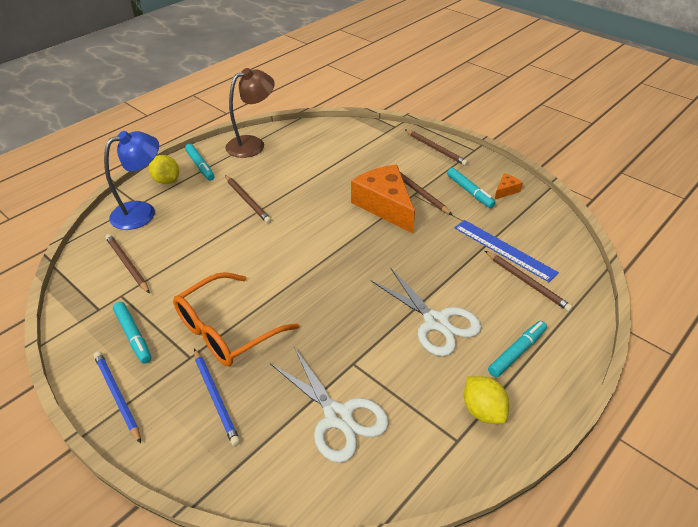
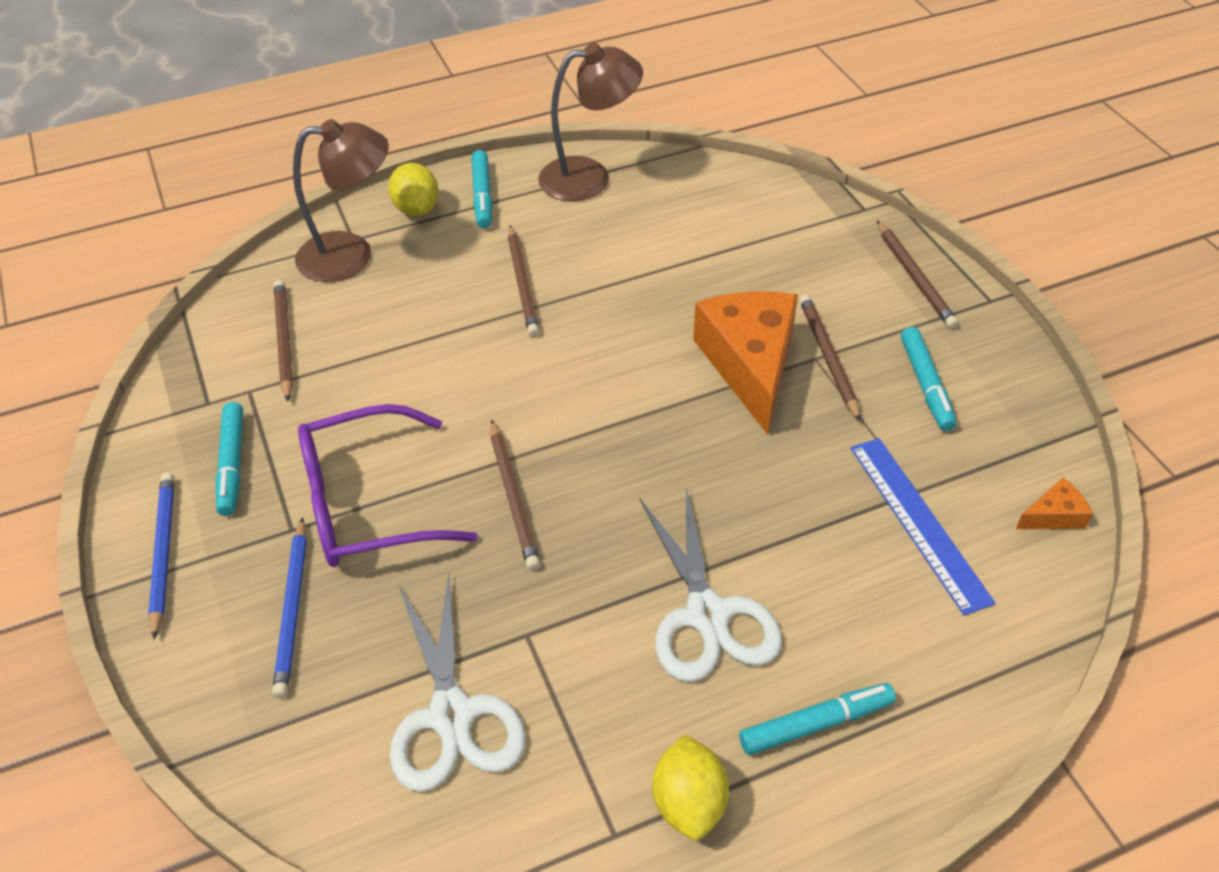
camera: 25 degrees right, 5 degrees up
blue lamp [104,131,159,230] -> brown lamp [293,119,389,282]
orange glasses [173,272,299,366] -> purple glasses [298,404,478,567]
brown pencil [485,251,573,312] -> brown pencil moved to [491,420,540,571]
orange cheese [495,173,523,199] -> orange cheese moved to [1016,478,1093,529]

